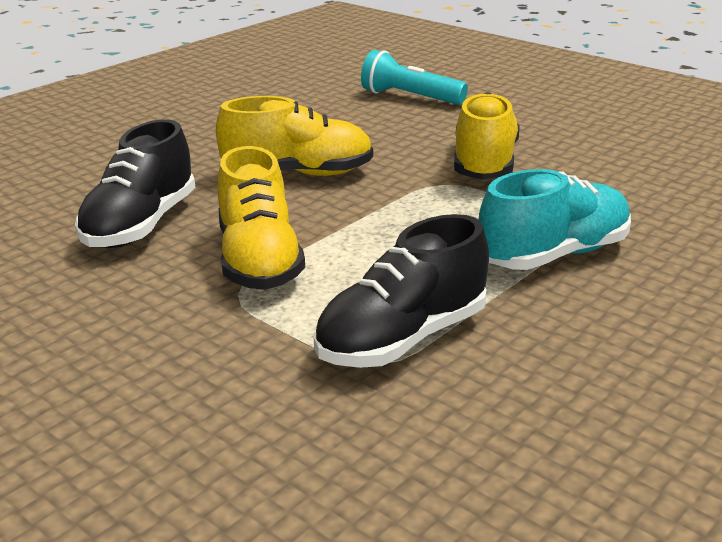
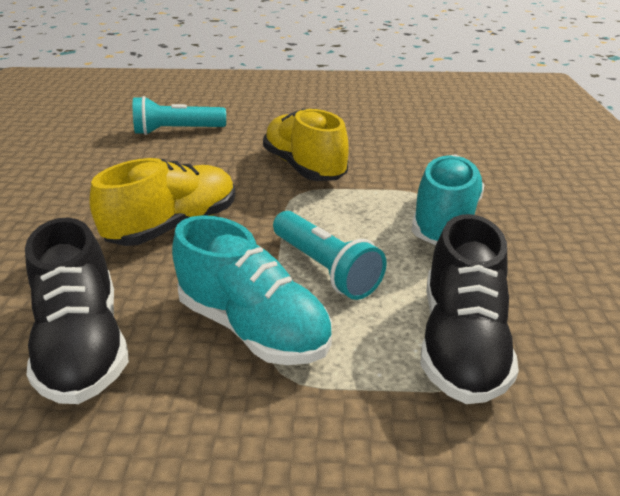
camera: 40 degrees left, 5 degrees up
yellow shoe [218,146,305,290] -> turquoise shoe [172,215,332,365]
none -> turquoise flashlight [273,211,387,300]

